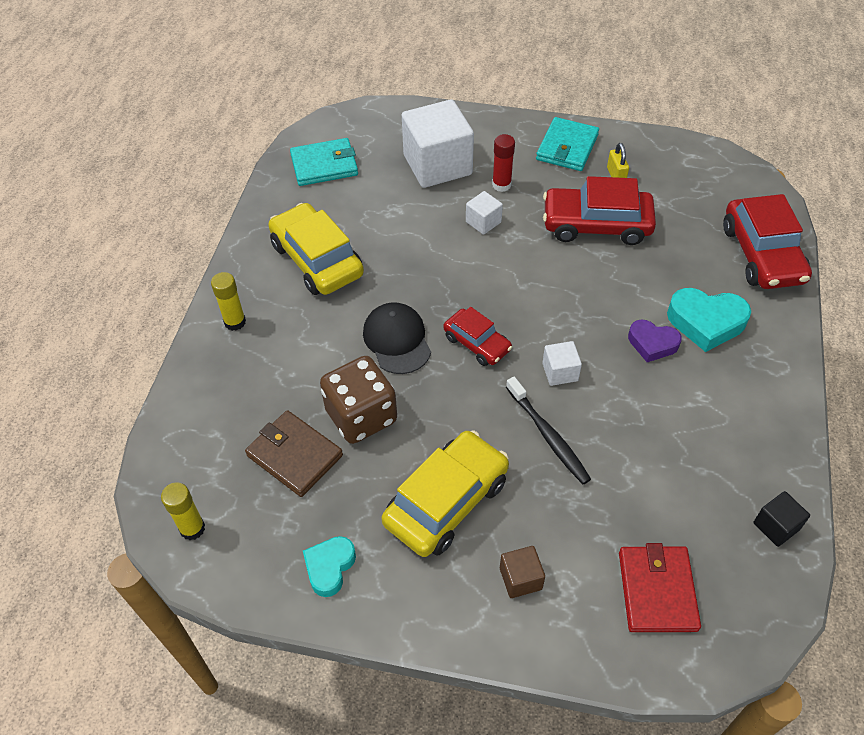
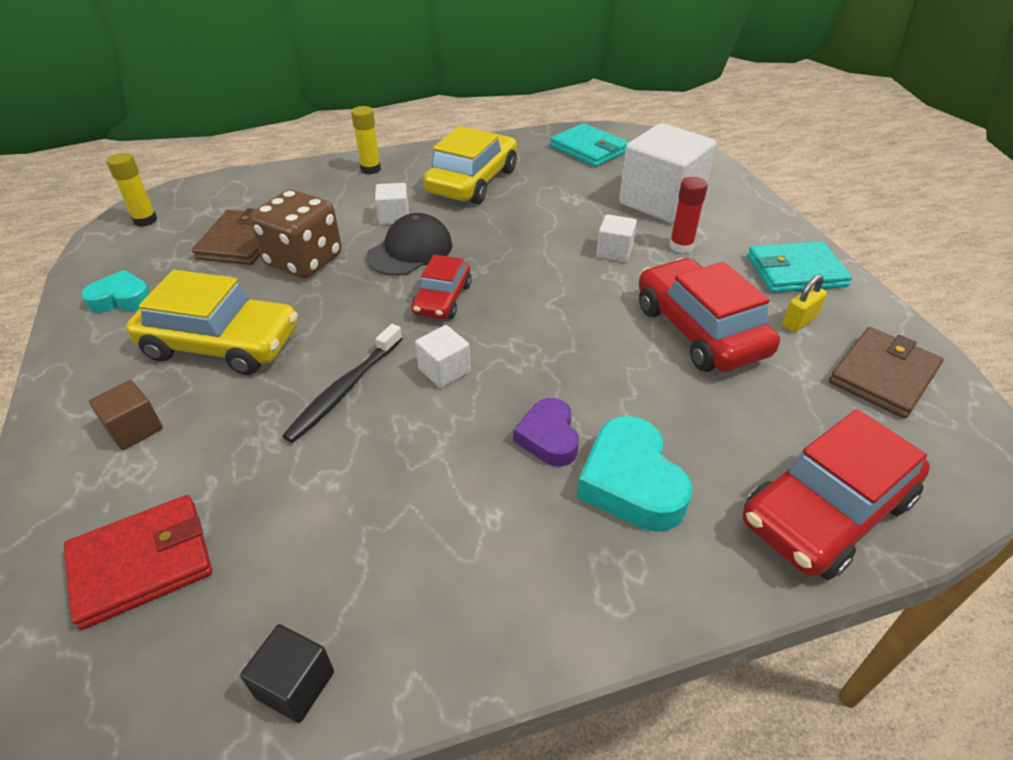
camera: 60 degrees right, 10 degrees down
none -> white cube [375,183,409,225]
none -> brown wallet [829,327,943,419]

